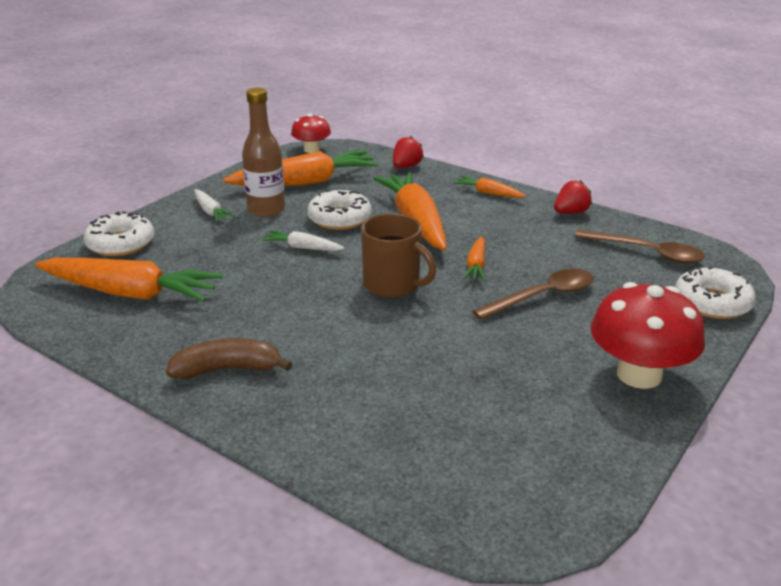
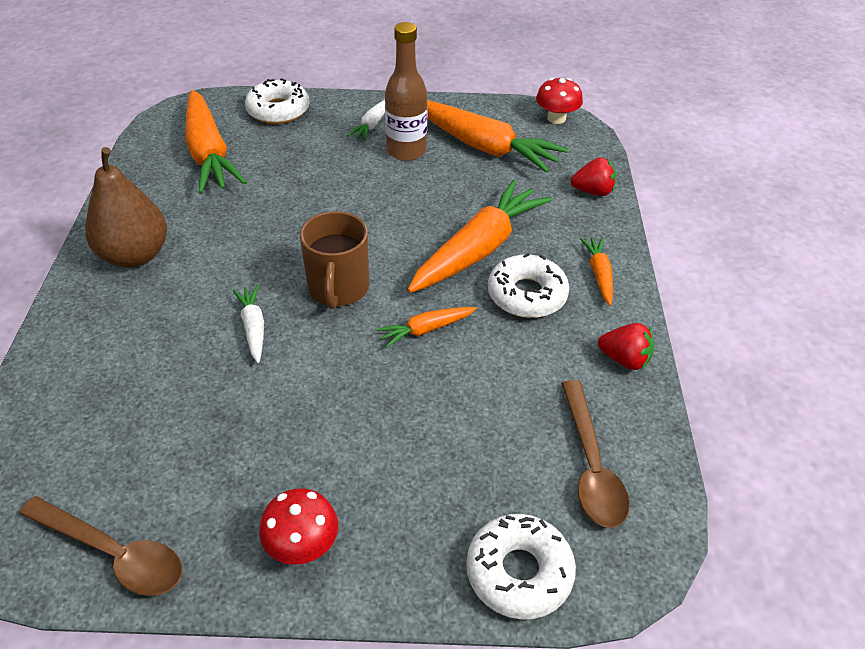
camera: 55 degrees right, 15 degrees up
brown banana [166,338,292,379] -> brown pear [85,147,167,268]
white carrot [262,230,344,251] -> white carrot moved to [233,285,264,363]
white donut [307,190,372,230] -> white donut moved to [488,253,569,318]
brown spoon [472,269,594,320] -> brown spoon moved to [19,496,182,596]
red mushroom [590,282,705,389] -> red mushroom [259,488,338,565], size x0.58

